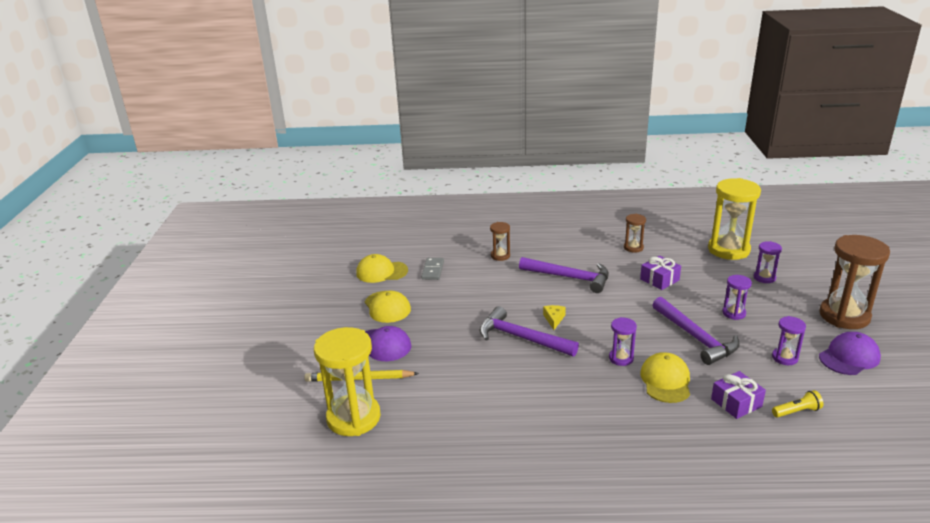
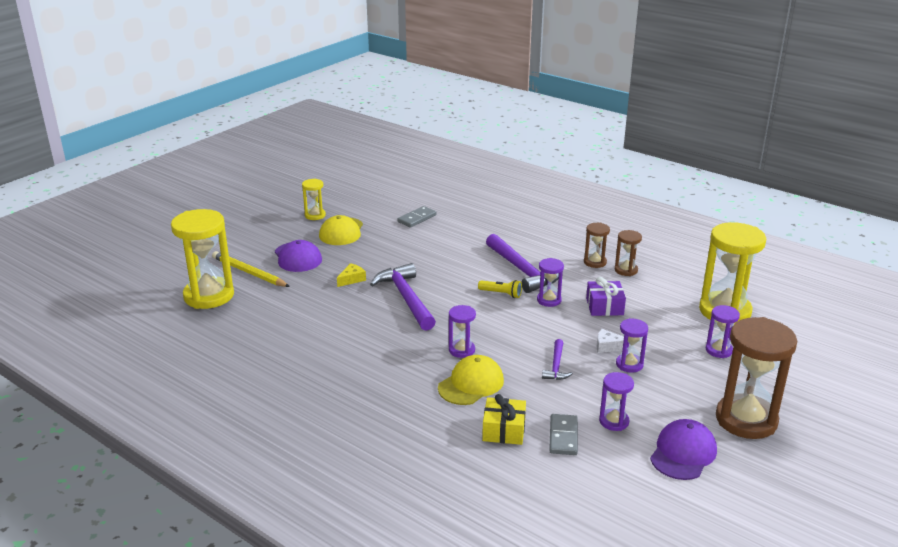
camera: 35 degrees right, 0 degrees up
yellow cap [356,254,408,283] -> none
brown hourglass [490,222,510,261] -> brown hourglass moved to [584,223,610,268]
yellow cheese [543,305,566,330] -> yellow cheese moved to [337,263,366,287]
purple hammer [652,297,740,365] -> purple hammer [542,339,573,380], size x0.52
purple gift [711,371,766,419] -> yellow gift [482,394,526,445]
yellow flashlight [772,390,823,418] -> yellow flashlight moved to [478,280,522,298]
purple cap [819,332,881,375] -> purple cap turned 60 degrees counterclockwise [650,419,717,480]
none -> yellow hourglass [302,179,326,220]
none -> purple hourglass [537,258,564,307]
none -> grey domino [549,414,578,455]
none -> white cheese [597,329,630,353]

